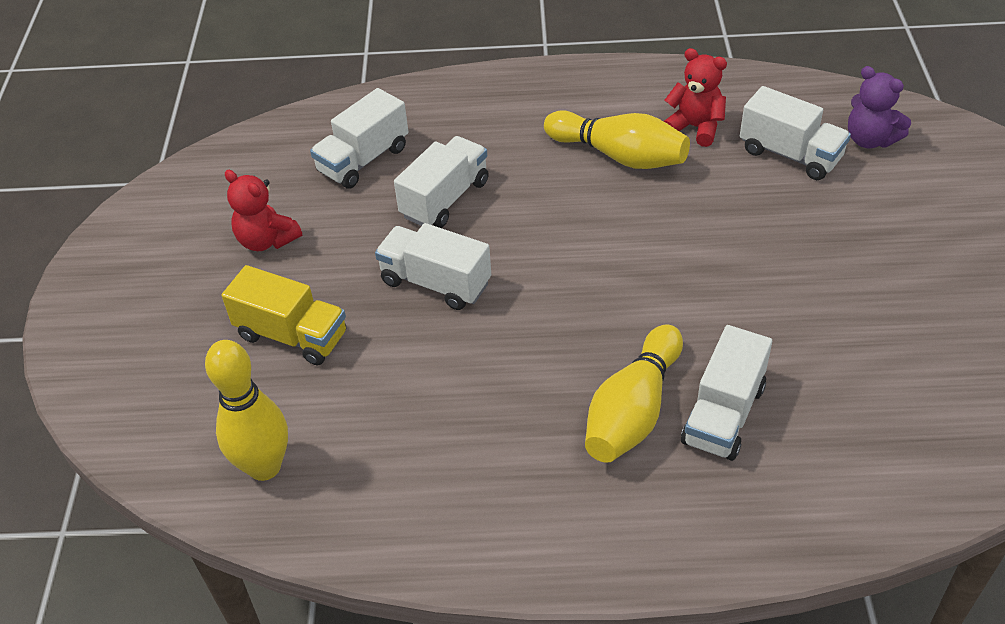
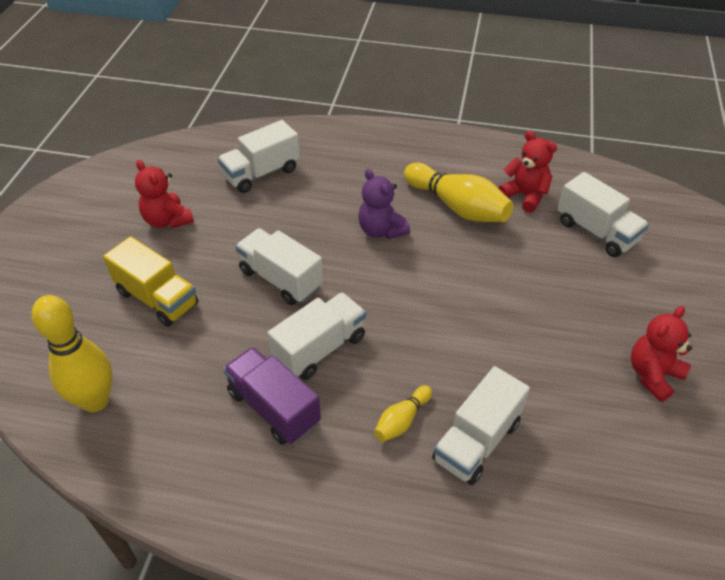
camera: 10 degrees right, 0 degrees up
white truck [394,136,489,228] -> white truck moved to [268,292,366,380]
yellow bowling pin [585,325,683,463] -> yellow bowling pin [374,385,432,442], size x0.51
purple teddy bear [848,66,911,148] -> purple teddy bear moved to [358,169,410,239]
none -> purple truck [223,347,321,445]
none -> red teddy bear [631,306,692,402]

